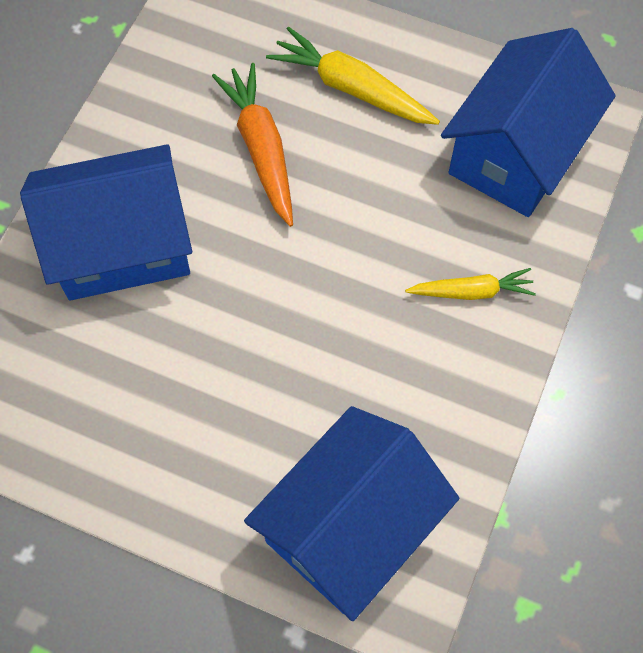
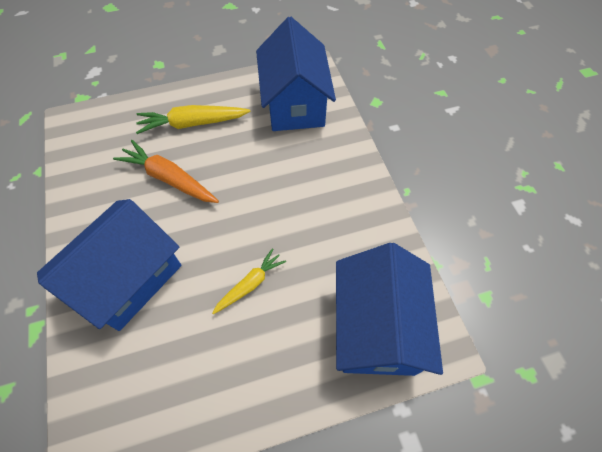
camera: 40 degrees left, 5 degrees down
yellow carrot [405,268,536,300] -> yellow carrot moved to [212,248,286,314]

